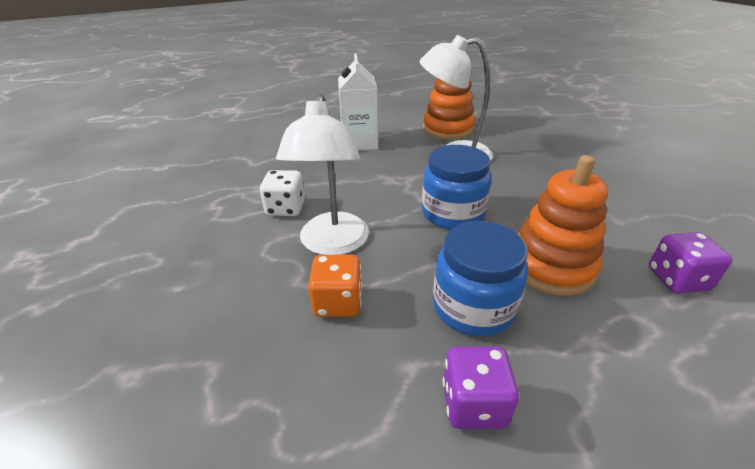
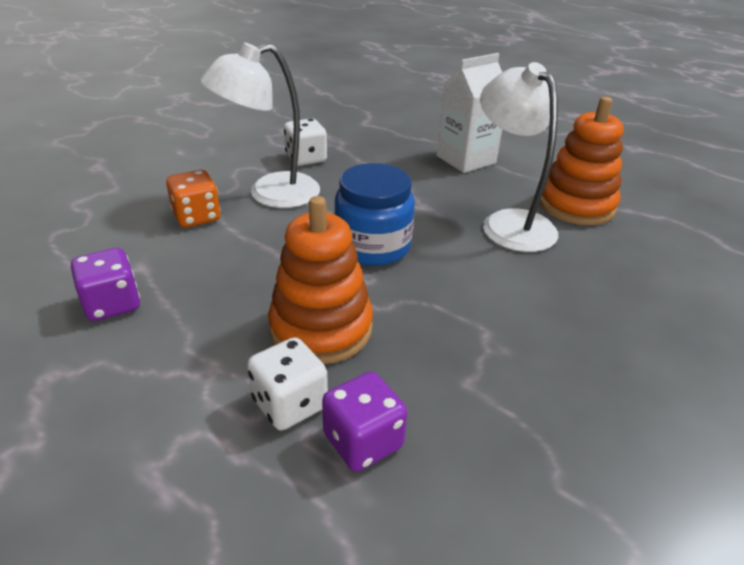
camera: 60 degrees right, 0 degrees up
blue jar [433,221,528,337] -> none
none -> white dice [247,337,328,431]

